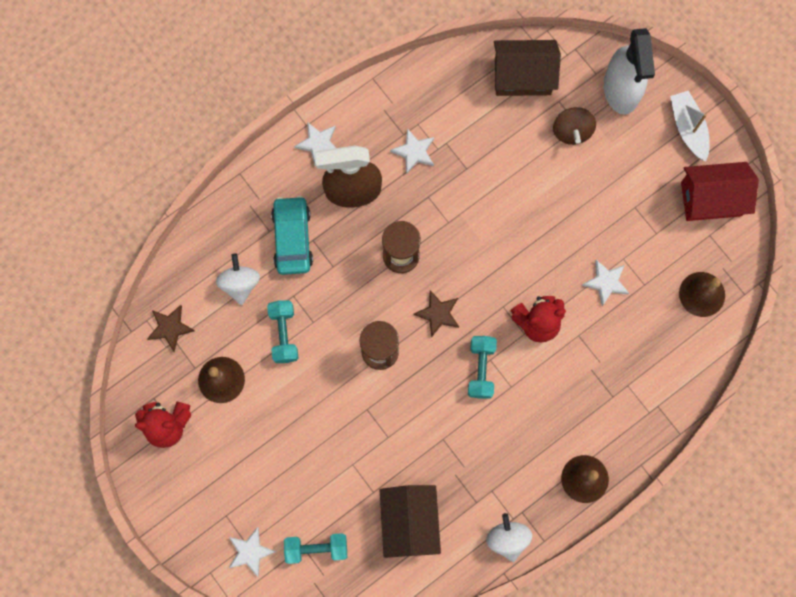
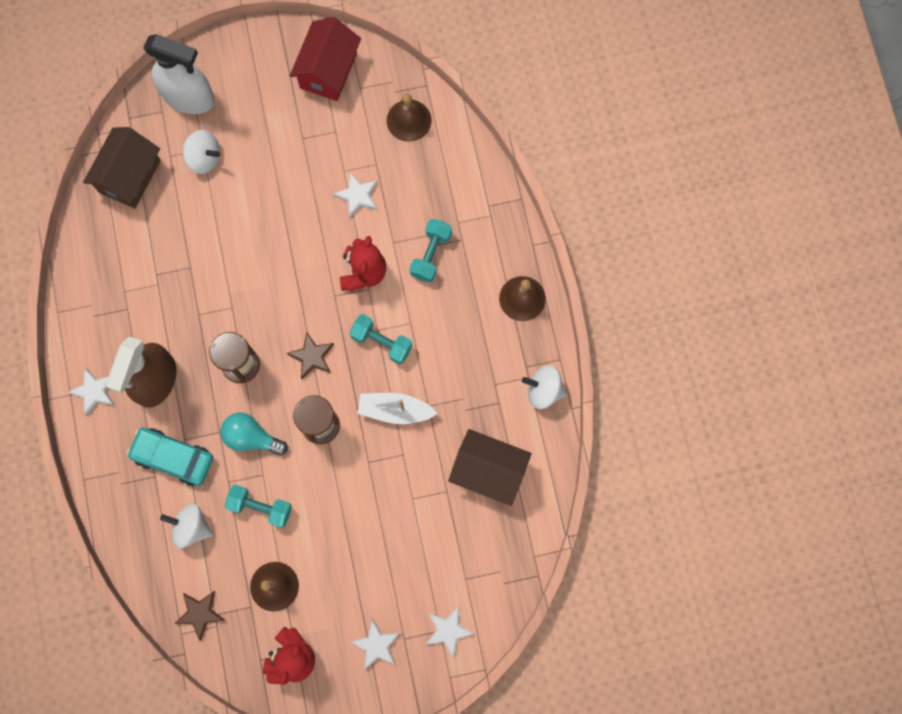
camera: 65 degrees left, 0 degrees up
turquoise dumbbell [284,533,347,564] -> turquoise dumbbell moved to [410,219,452,282]
white star [390,128,434,174] -> white star moved to [351,619,400,670]
brown spinning top [553,107,596,145] -> white spinning top [183,130,220,174]
white boat [670,91,709,162] -> white boat moved to [358,393,438,424]
none -> turquoise light bulb [221,413,288,456]

